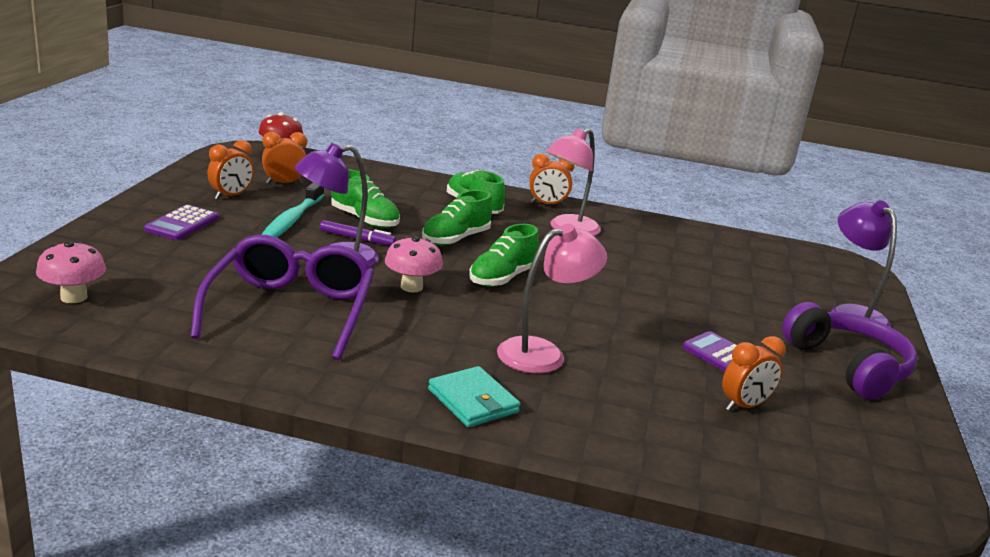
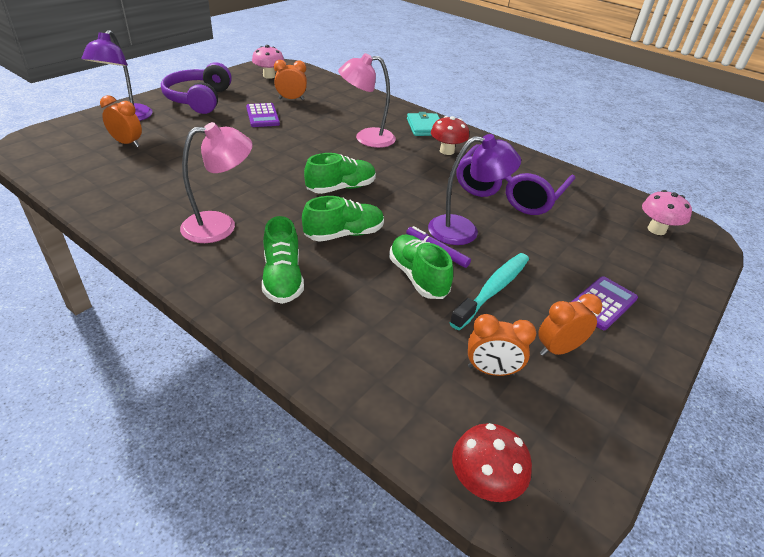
camera: 155 degrees left, 15 degrees up
pink mushroom [385,236,443,293] -> pink mushroom moved to [252,45,284,79]
orange clock [529,154,575,206] -> orange clock moved to [100,95,142,147]
none -> red mushroom [431,116,469,155]

